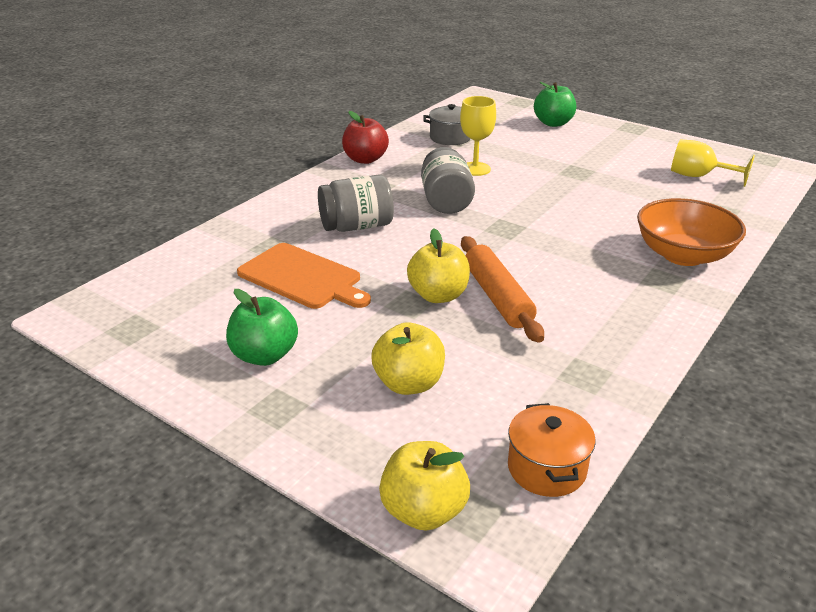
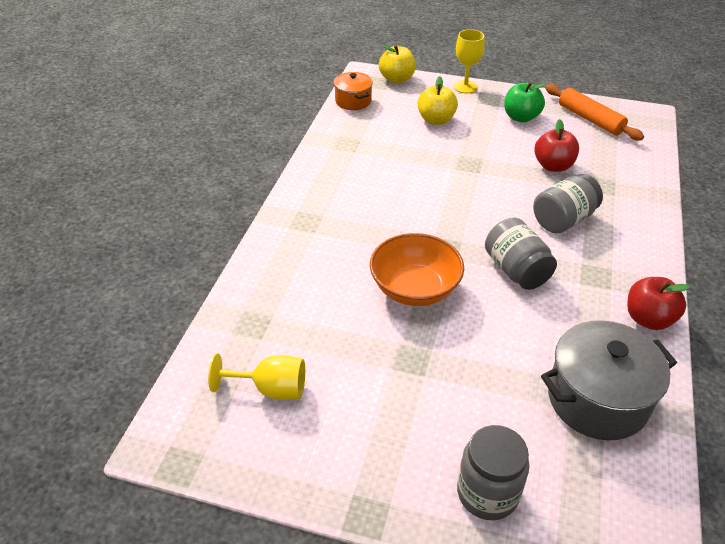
camera: 160 degrees right, 10 degrees up
orange cutting board [237,243,371,309] -> red apple [534,119,579,172]
yellow apple [407,228,470,303] -> none
grey pot [423,104,470,145] -> grey pot [541,320,677,440], size x1.75
yellow goblet [460,96,496,176] -> yellow goblet moved to [454,29,485,93]
orange rolling pin [461,236,544,343] -> orange rolling pin moved to [545,84,644,141]
green apple [534,82,576,127] -> grey jar [457,425,530,520]
orange bowl [637,198,746,266] -> orange bowl moved to [370,233,464,306]

